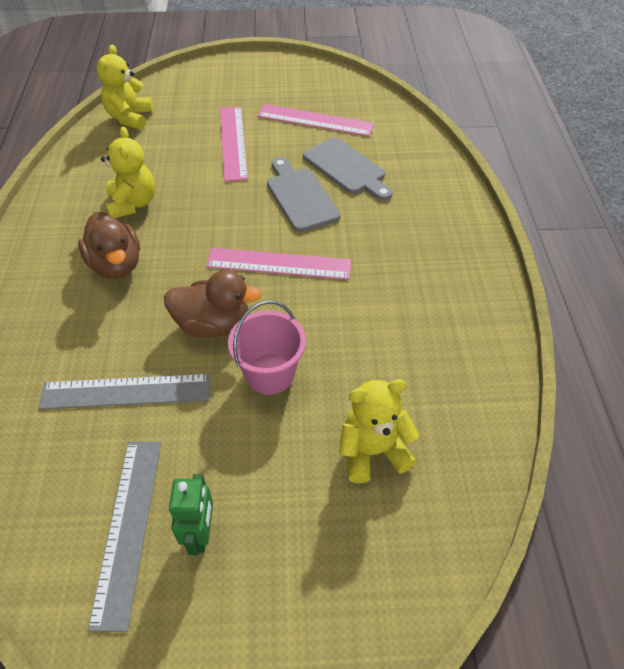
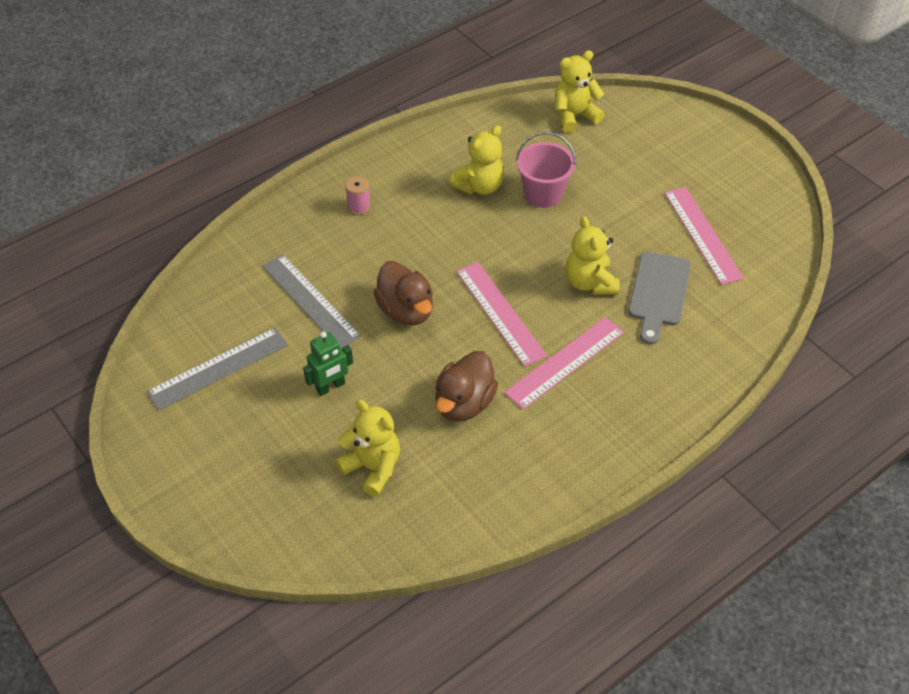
camera: 55 degrees right, 0 degrees up
brown duck [78,212,140,279] -> brown duck moved to [435,351,498,422]
green robot [169,474,213,555] -> green robot moved to [303,331,353,396]
pink ruler [220,107,248,182] -> pink ruler moved to [504,317,624,410]
pink bucket [228,300,306,395] -> pink bucket moved to [516,132,576,208]
grey cutting board [267,157,341,232] -> yellow teddy bear [565,216,620,295]
none -> pink spool [345,176,371,215]

